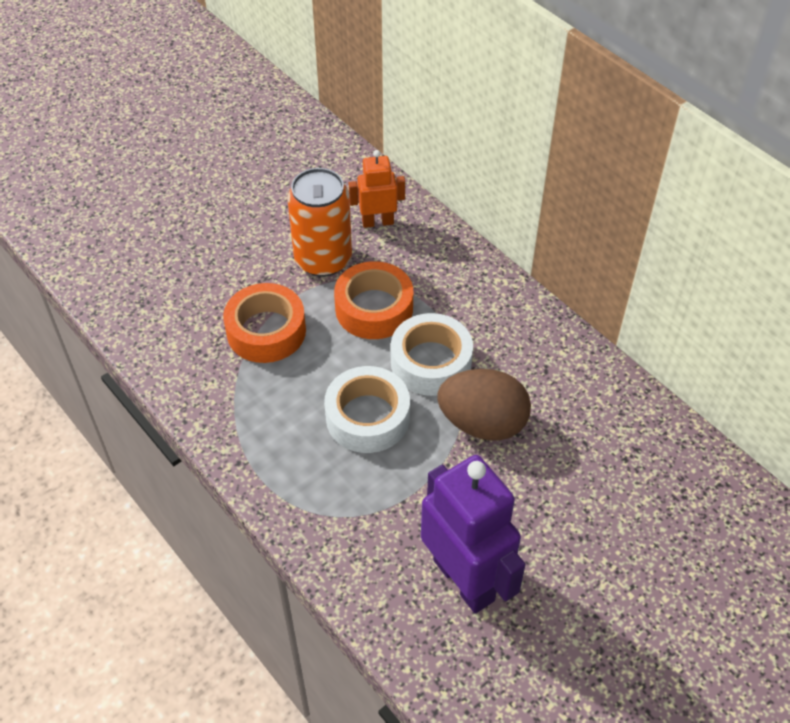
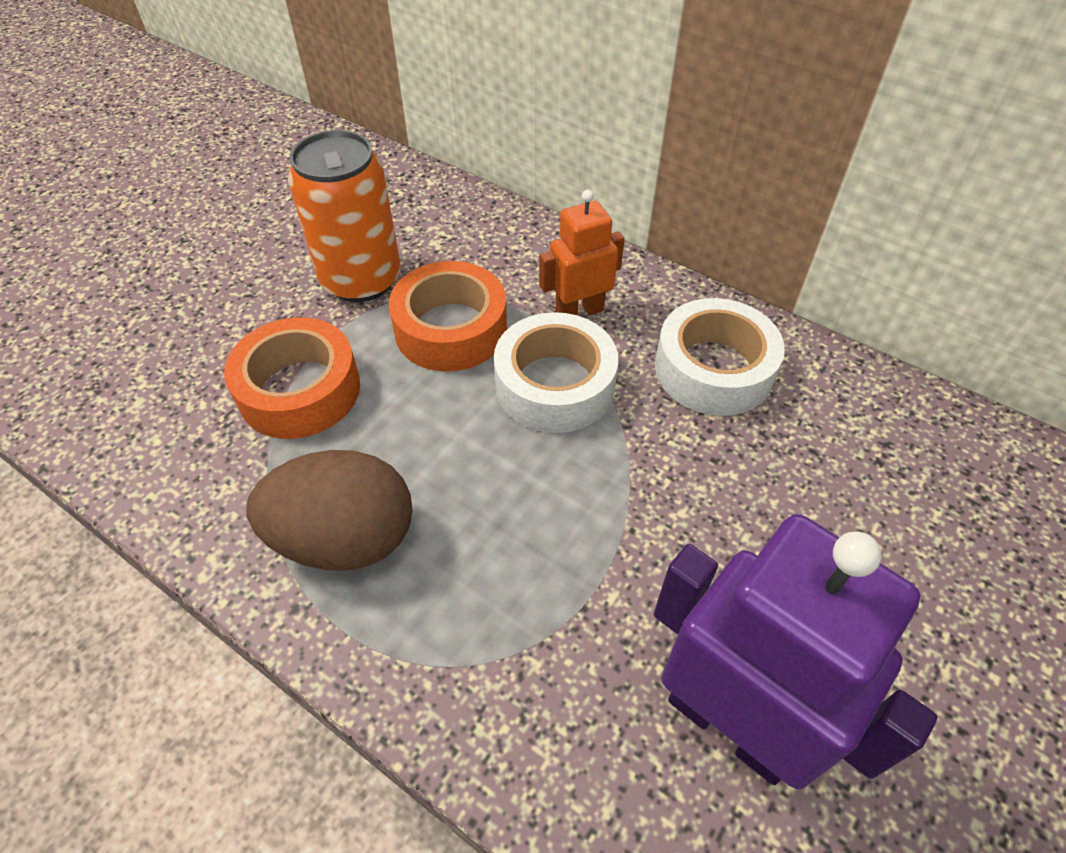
camera: 15 degrees left, 0 degrees up
white tape [324,366,410,453] -> white tape moved to [655,298,785,416]
orange robot [349,150,405,228] -> orange robot moved to [539,190,624,316]
brown egg [437,369,531,441] -> brown egg moved to [246,450,413,571]

